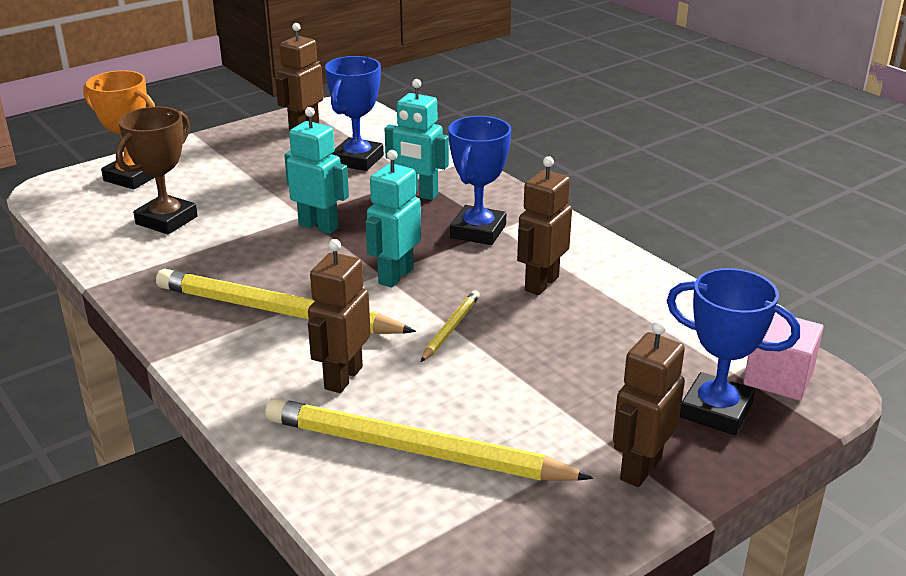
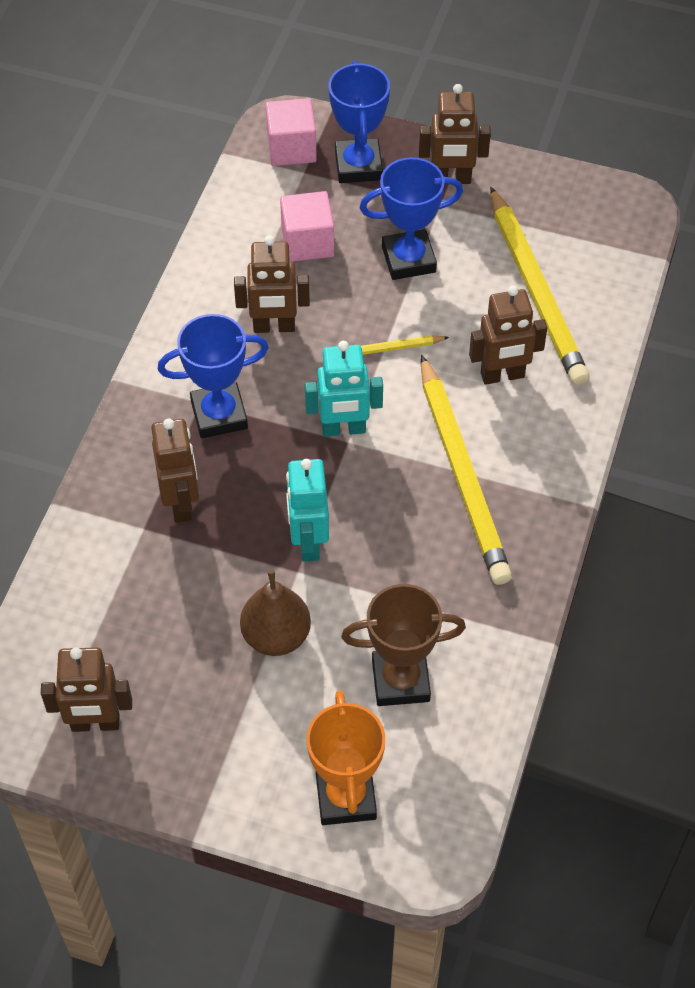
camera: 125 degrees left, 25 degrees up
blue trophy [325,56,384,171] -> blue trophy moved to [360,157,463,280]
turquoise robot [385,79,449,200] -> brown robot [151,419,199,523]
none -> brown pear [240,569,311,656]
none -> pink cube [280,191,334,262]

